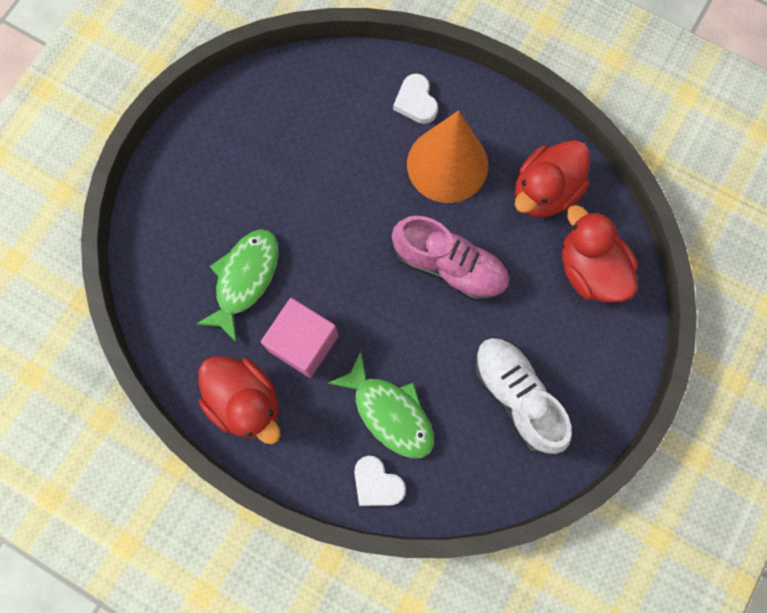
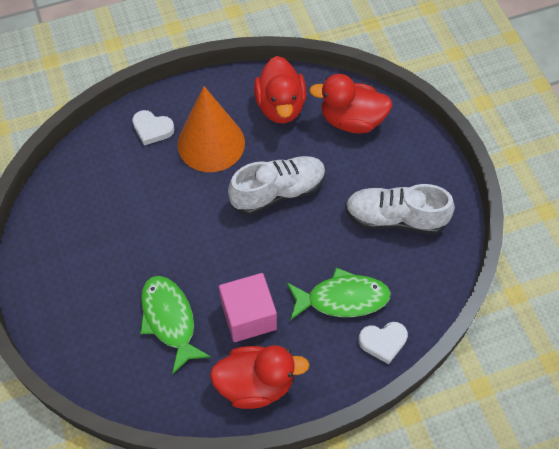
camera: 50 degrees left, 15 degrees down
pink shoe [392,216,509,301] -> white shoe [228,156,326,215]

